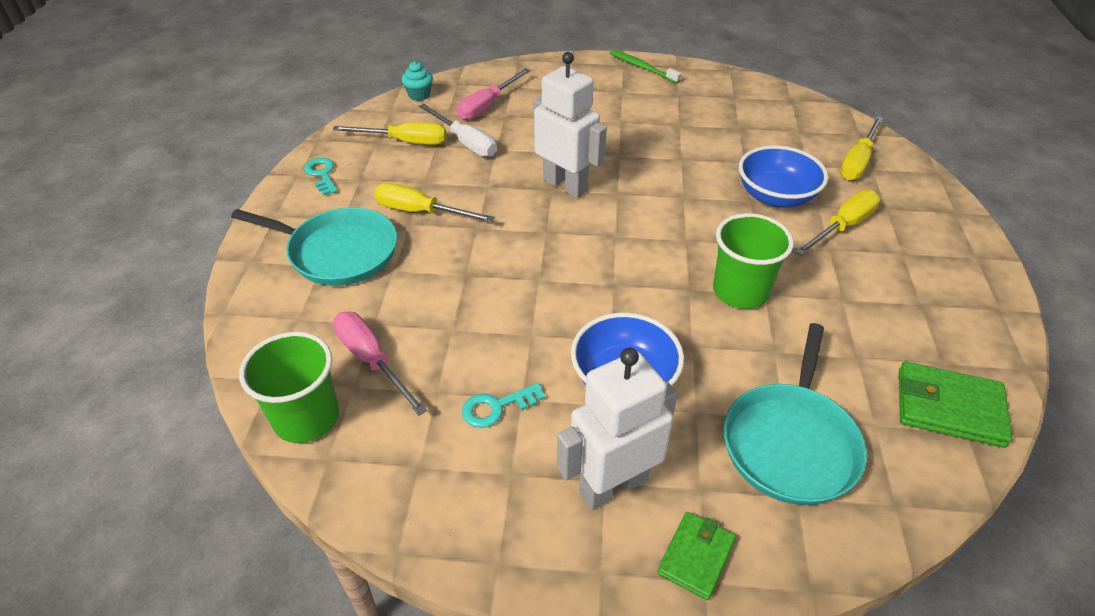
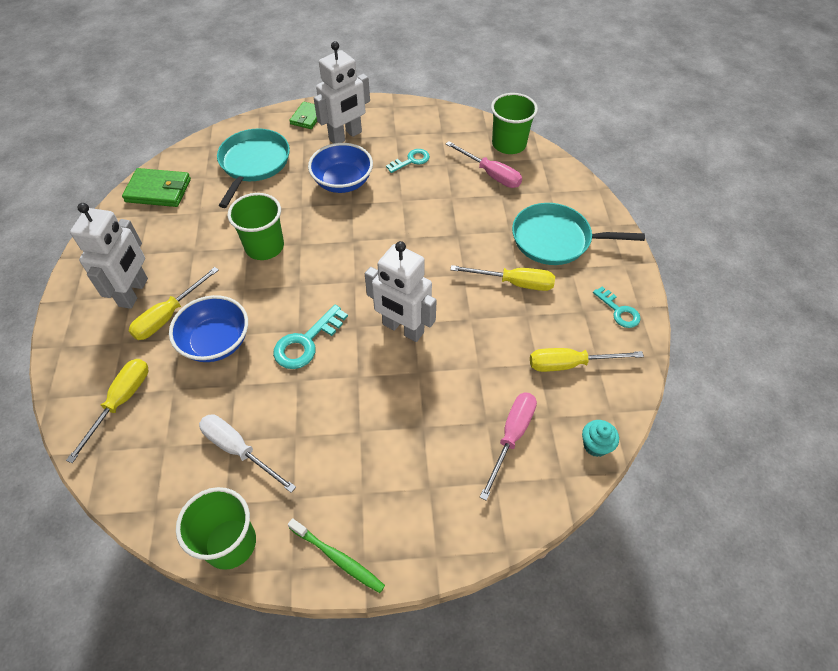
camera: 170 degrees right, 10 degrees up
white screwdriver [419,104,497,157] -> white screwdriver moved to [199,414,296,493]
none -> white robot [70,203,148,309]
none -> green cup [176,487,256,570]
none -> turquoise key [273,305,348,369]

